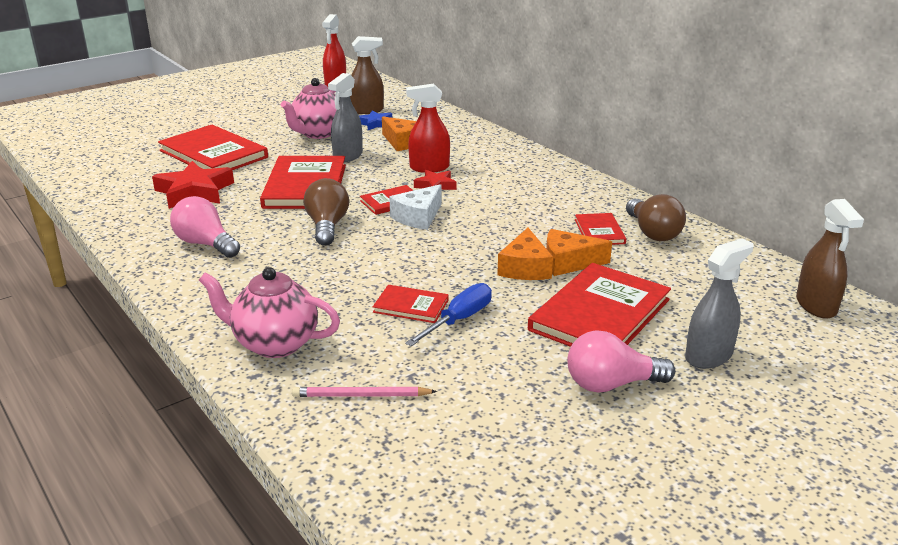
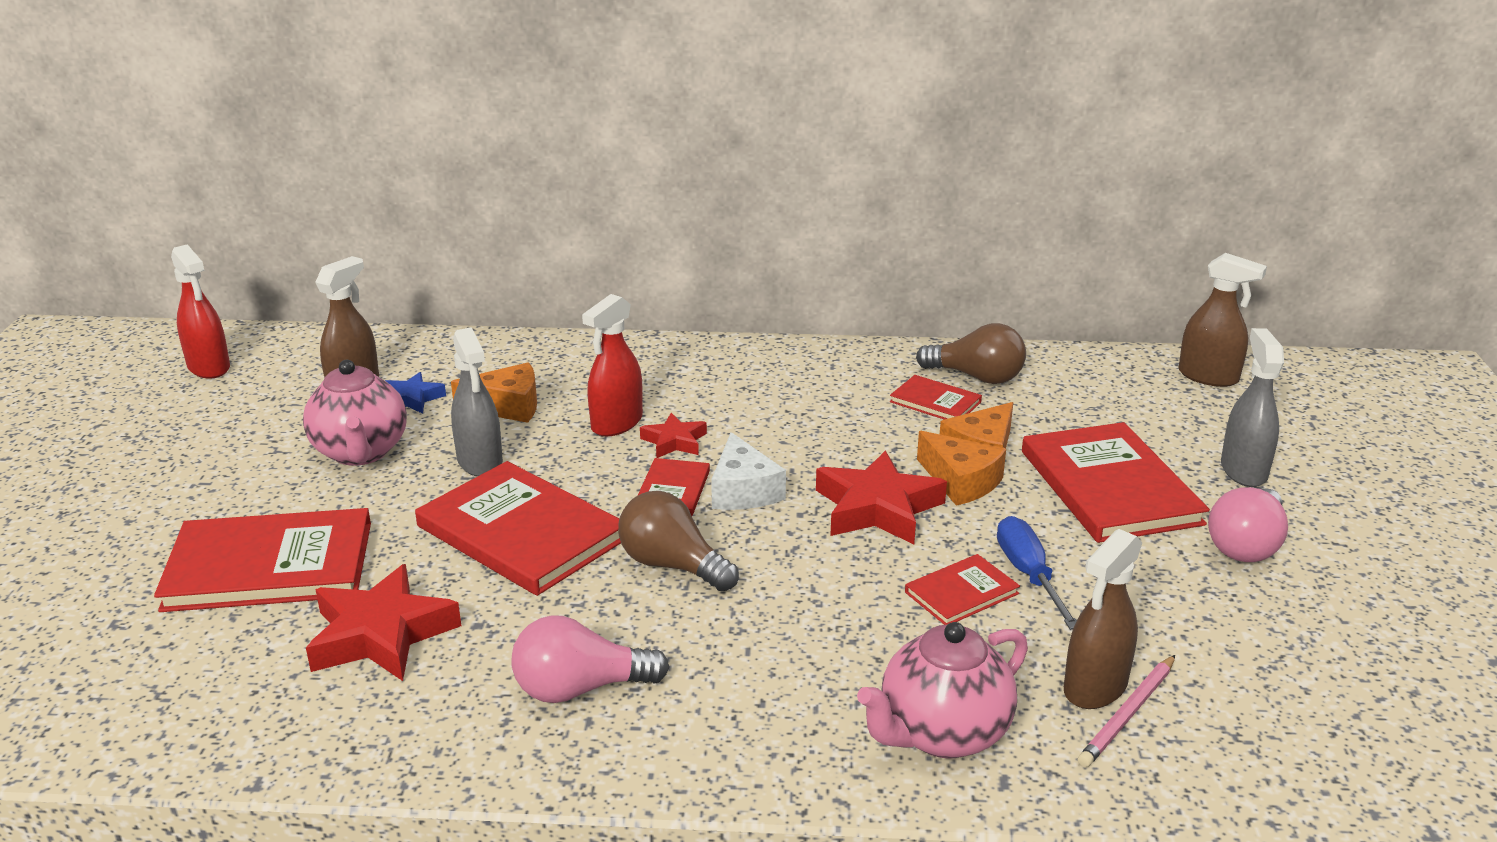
camera: 50 degrees left, 0 degrees up
none -> red star [816,450,947,544]
none -> brown spray bottle [1064,529,1142,709]

